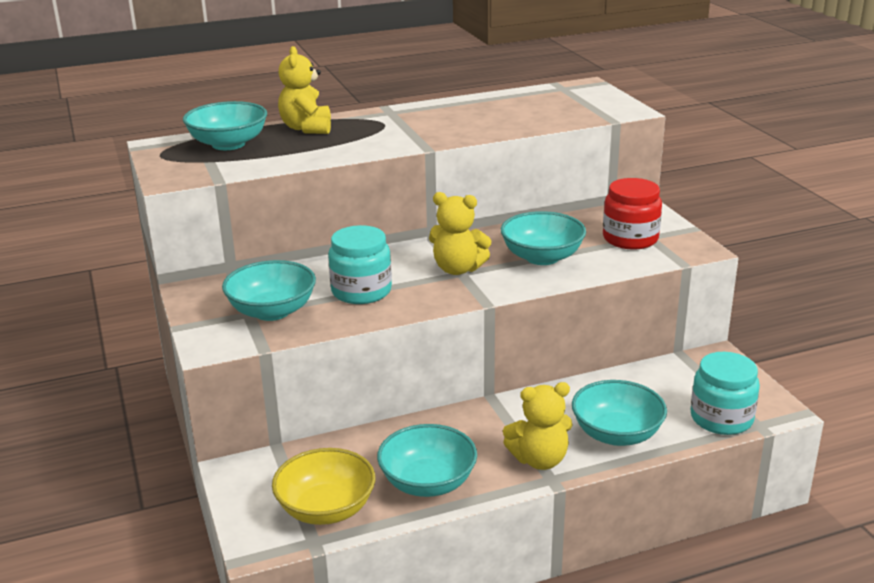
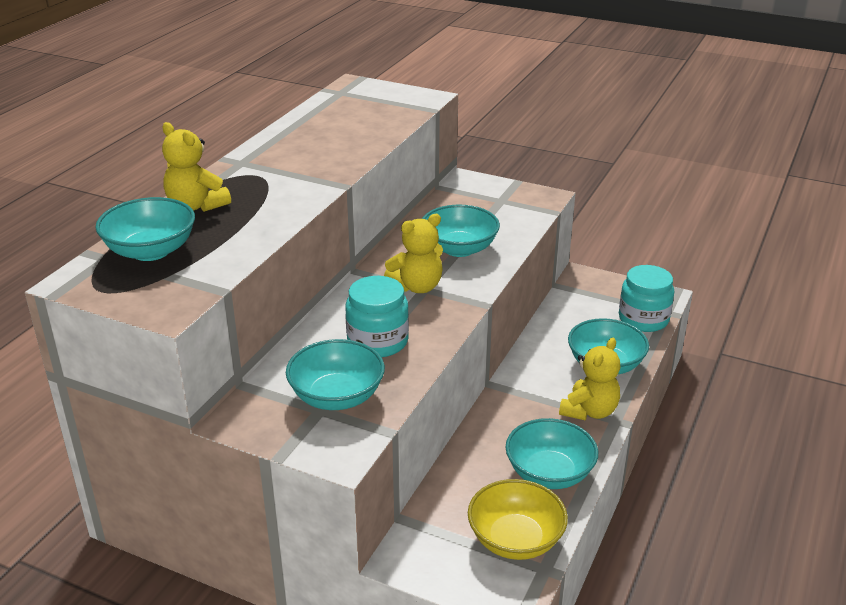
camera: 45 degrees left, 5 degrees up
red jar [603,178,662,249] -> none

